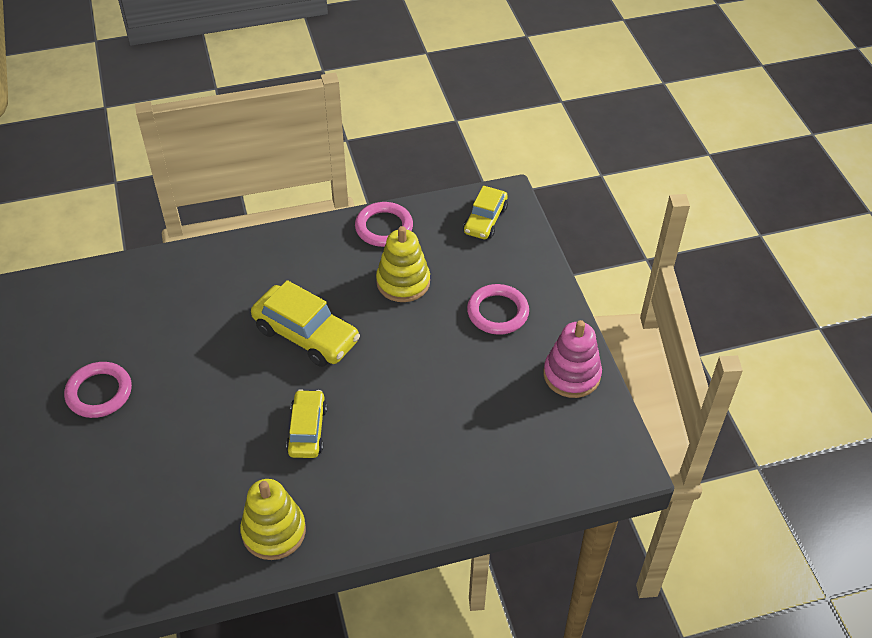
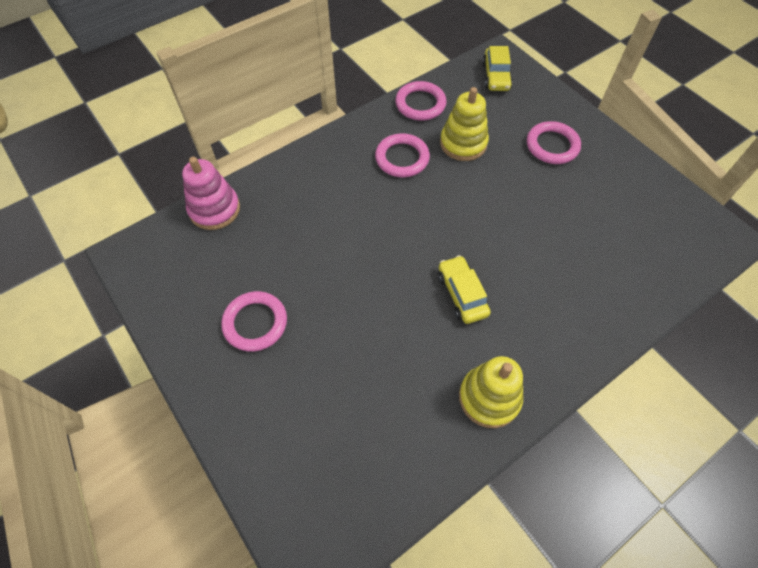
camera: 20 degrees left, 10 degrees up
yellow car [251,280,360,367] -> none
pink stacking toy [543,320,602,398] -> pink stacking toy moved to [182,157,240,230]
none -> pink ring [375,133,430,177]

